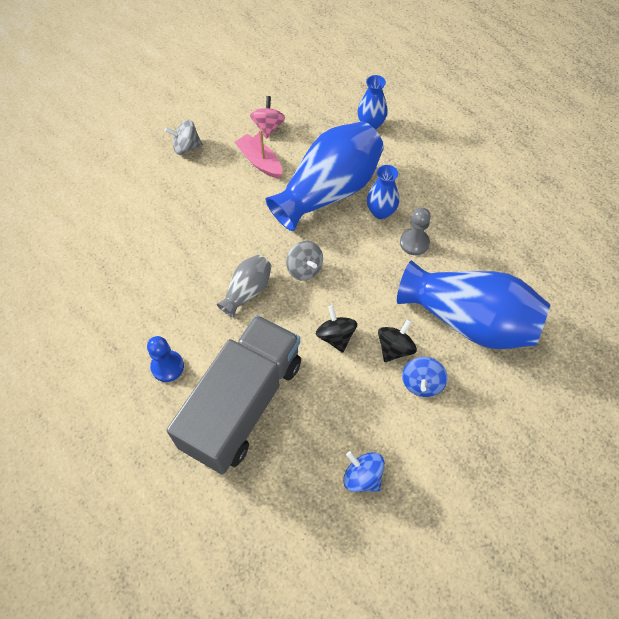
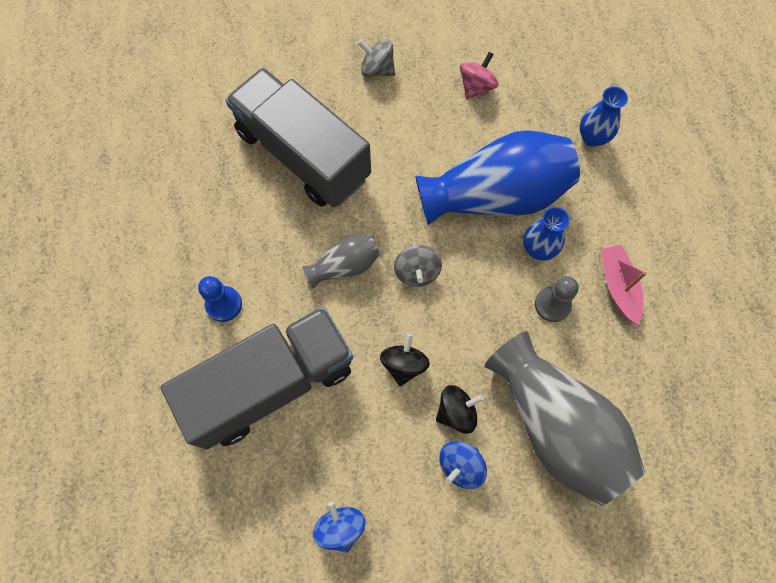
camera: 30 degrees right, 10 degrees up
pink boat [235,130,282,178] -> pink boat moved to [601,245,647,325]
blue vase [397,261,551,349] -> grey vase [485,331,645,506]
none -> grey truck [225,68,371,208]

